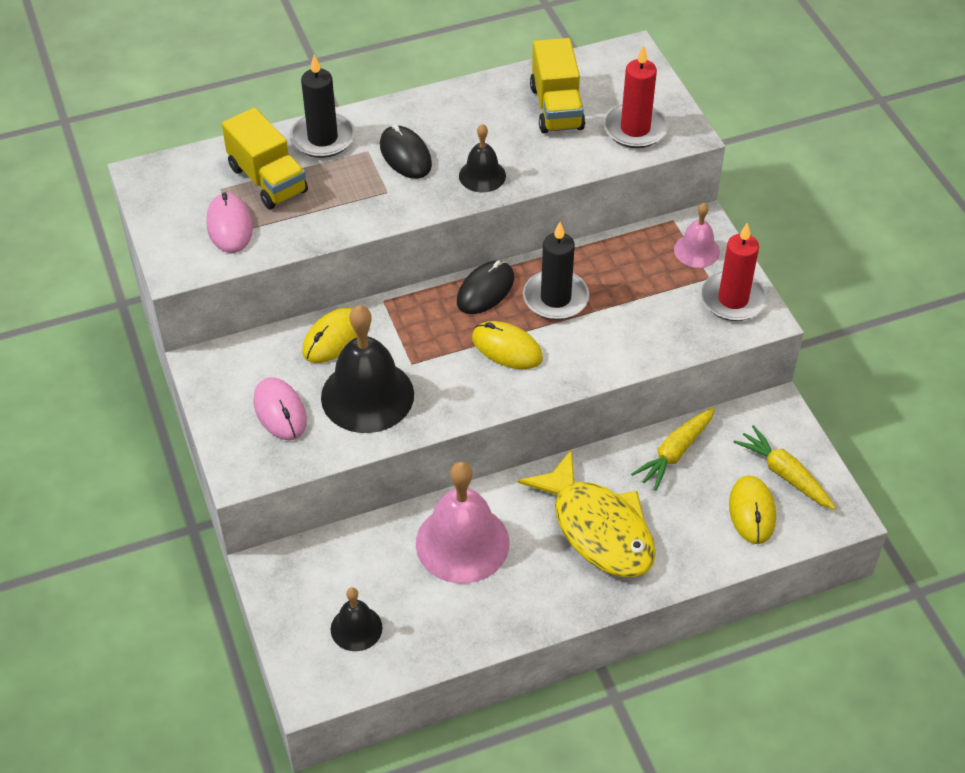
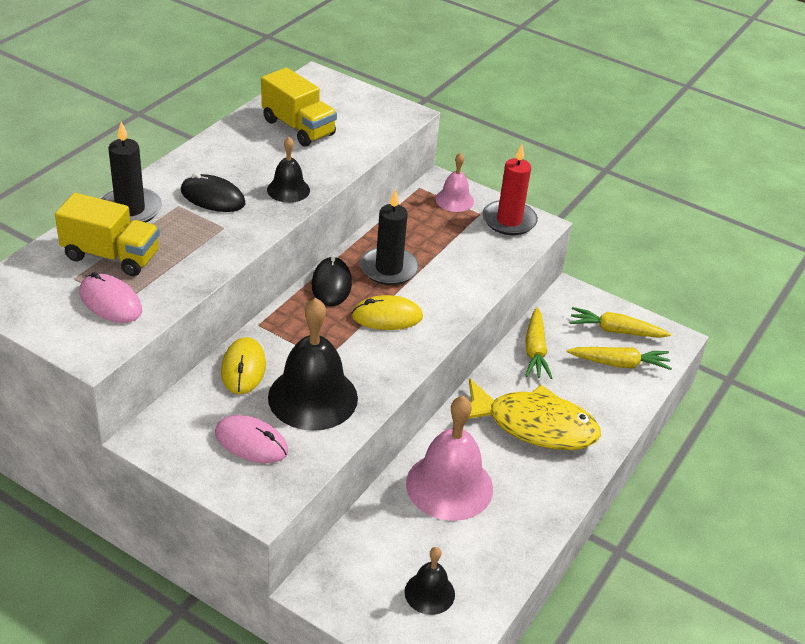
camera: 40 degrees left, 10 degrees down
red candle [603,45,668,148] -> none
yellow mouse [729,475,776,544] -> yellow carrot [567,347,672,370]

